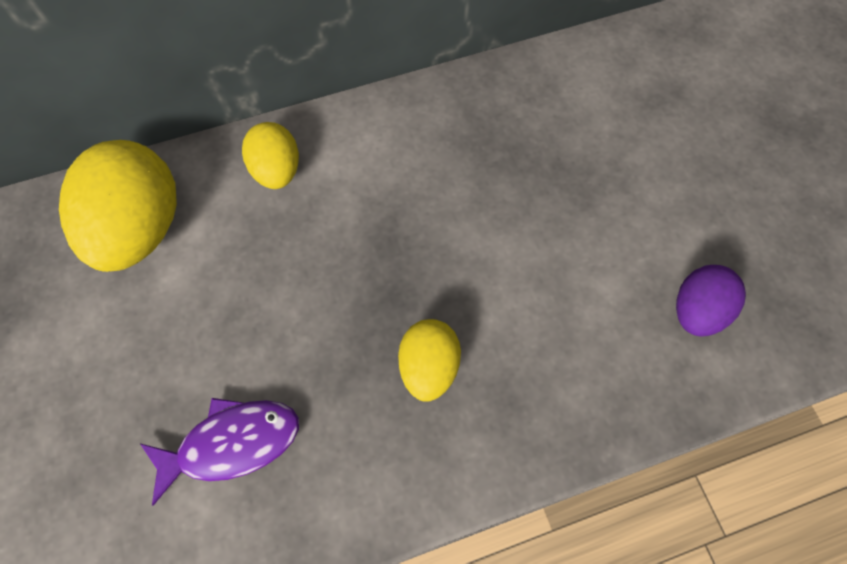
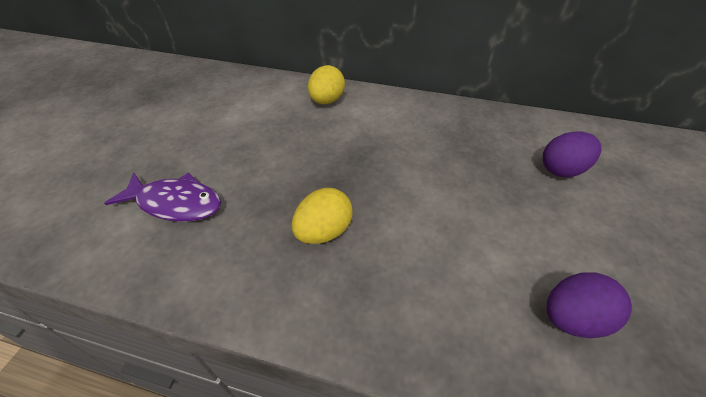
camera: 35 degrees right, 20 degrees down
yellow egg [59,140,177,272] -> none
none -> purple egg [543,131,602,177]

